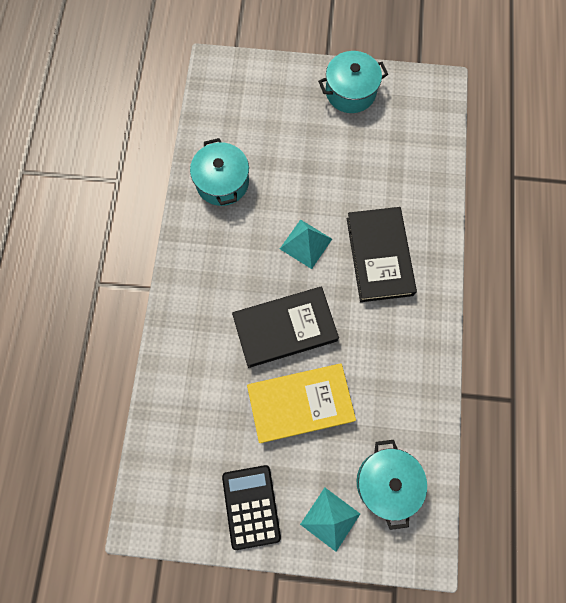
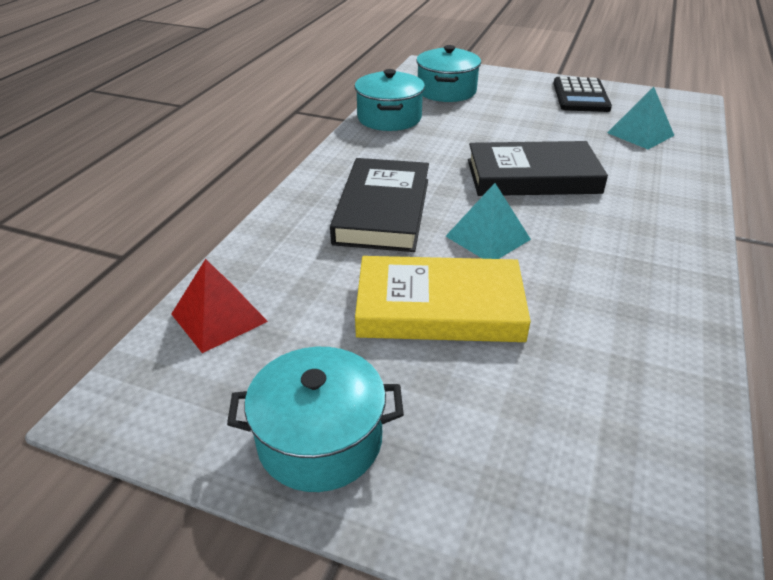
camera: 165 degrees left, 35 degrees down
turquoise pot [190,138,249,206] -> turquoise pot moved to [355,69,425,131]
yellow book [247,364,356,443] -> yellow book moved to [355,256,531,342]
turquoise pyramid [300,488,360,552] -> turquoise pyramid moved to [607,87,675,149]
none -> red pyramid [171,259,268,353]

